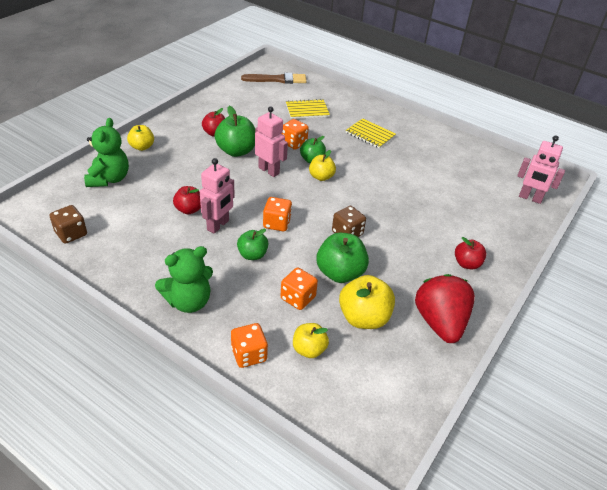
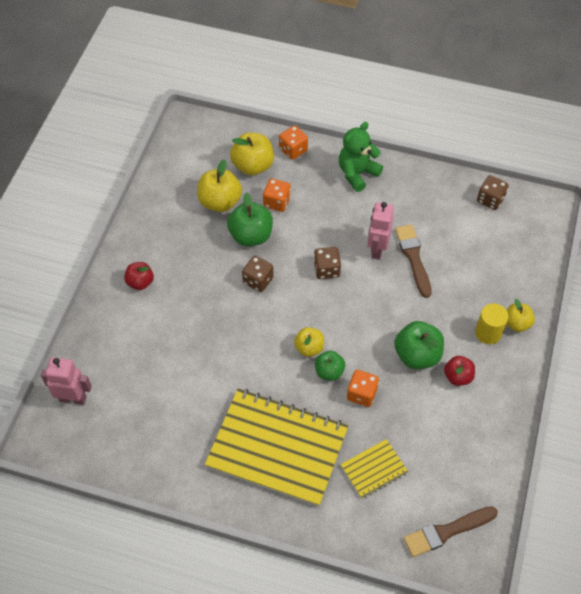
camera: 165 degrees right, 15 degrees up
green teddy bear [84,118,129,187] -> none
red apple [173,186,201,215] -> brown brush [395,224,432,298]
green apple [237,229,269,260] -> none
pink robot [255,106,288,177] -> none
orange dice [263,197,292,231] -> brown dice [314,247,341,279]
yellow apple [293,323,329,358] -> yellow apple [230,133,274,175], size x1.61
yellow notebook [346,118,396,148] -> yellow notebook [205,388,349,507], size x2.21
red strawberry [415,274,475,343] -> none
none -> yellow cylinder [475,303,508,344]

